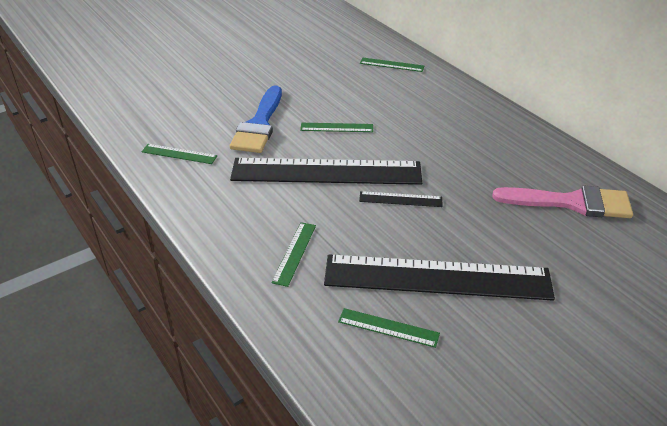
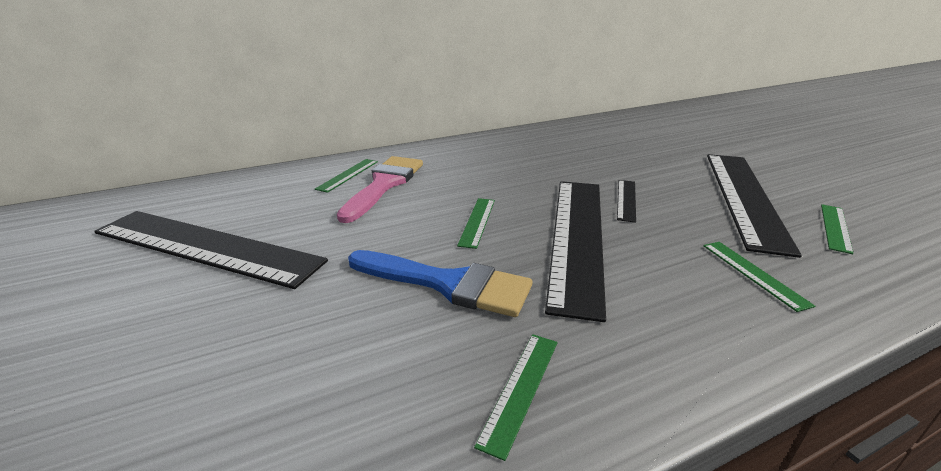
camera: 80 degrees left, 10 degrees down
green ruler [272,222,316,287] -> green ruler turned 45 degrees clockwise [703,242,815,312]
pink brush [493,186,633,218] -> pink brush moved to [337,156,423,223]
none -> black ruler [94,211,328,289]

